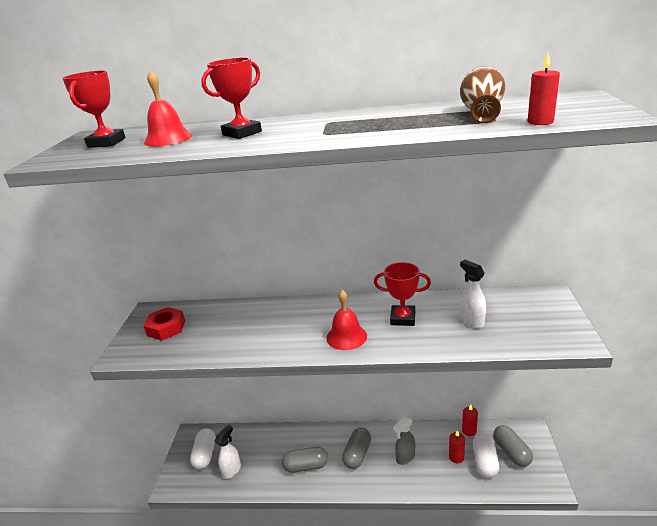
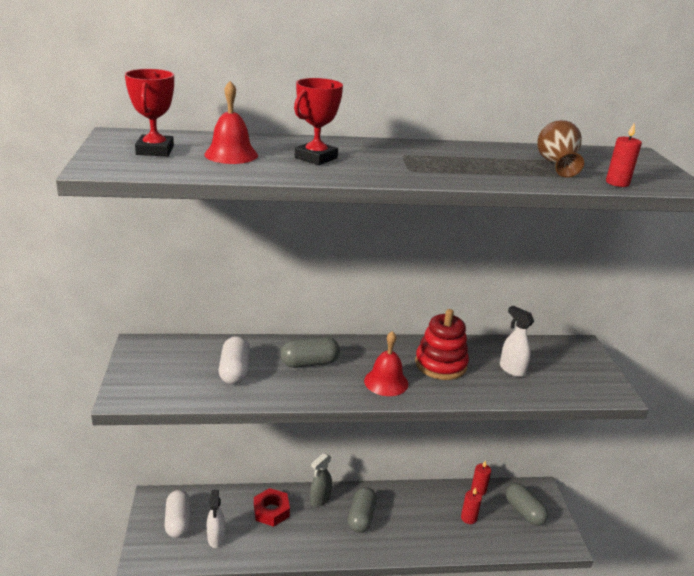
camera: 15 degrees left, 0 degrees up
red nut [144,307,185,341] -> red nut moved to [254,488,290,527]
white spray bottle [214,425,241,479] -> white spray bottle turned 150 degrees clockwise [207,490,225,548]
grey capsule [282,447,328,473] -> grey capsule moved to [280,337,340,368]
red trophy [374,262,431,326] -> red stacking toy [415,309,469,380]
grey spray bottle [393,417,415,465] -> grey spray bottle moved to [310,453,332,507]
white capsule [473,433,499,478] -> white capsule moved to [219,336,250,385]

